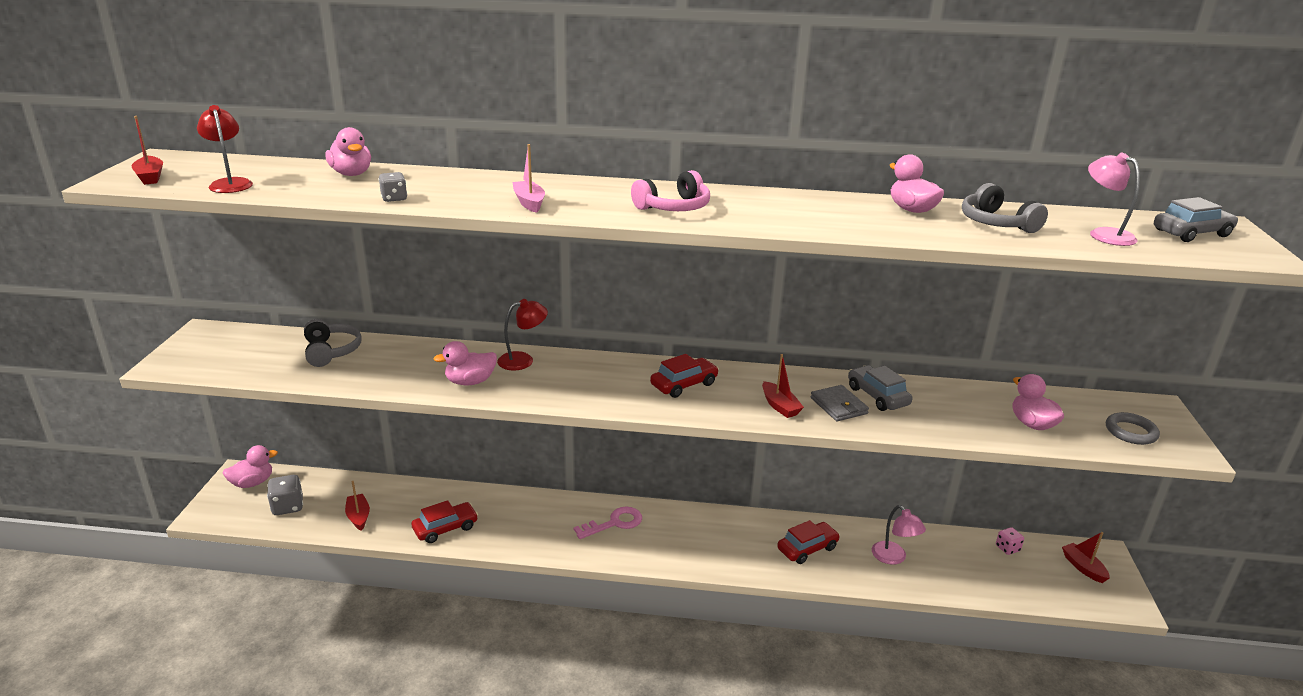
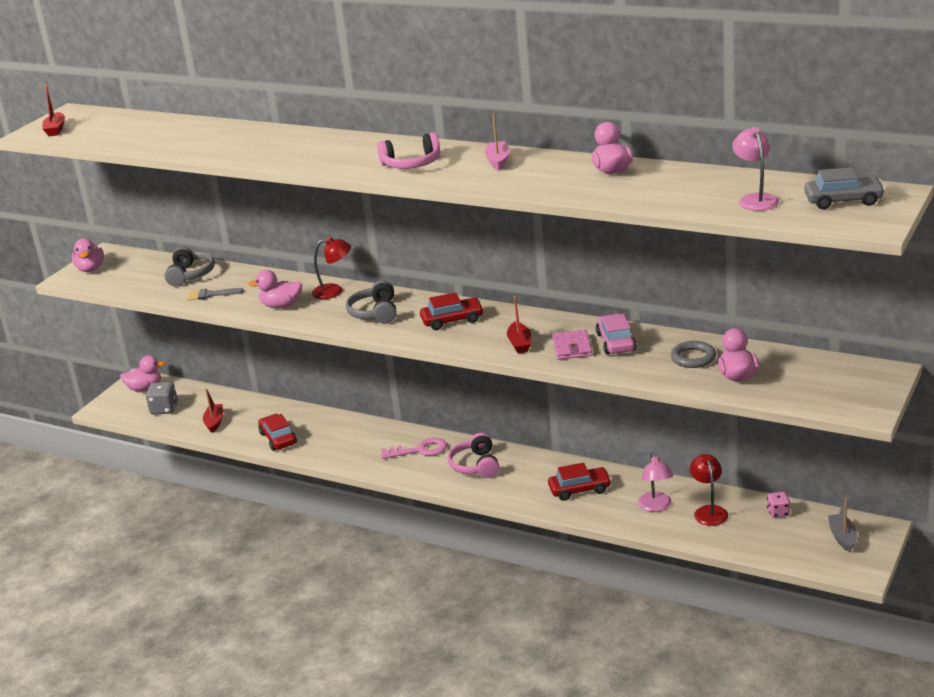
camera: 25 degrees right, 0 degrees up
red lamp [197,105,253,193] -> red lamp moved to [690,454,728,526]
pink duck [326,127,371,176] -> pink duck moved to [72,238,104,272]
grey dice [378,172,407,202] -> none
red car [411,500,478,543] -> red car turned 105 degrees counterclockwise [258,414,297,451]
pink boat [512,144,545,213] -> pink boat moved to [485,113,510,171]
grey wallet [811,385,869,421] -> pink wallet [552,330,592,360]
grey car [848,365,912,411] -> pink car [596,314,636,355]
grey headphones [962,183,1048,233] -> grey headphones moved to [346,280,397,324]
red boat [1062,532,1110,583] -> grey boat [828,498,857,552]
grey ring [1106,412,1160,445] -> grey ring moved to [671,341,716,368]
none -> grey brush [187,288,244,300]
none -> pink headphones [448,432,499,478]

